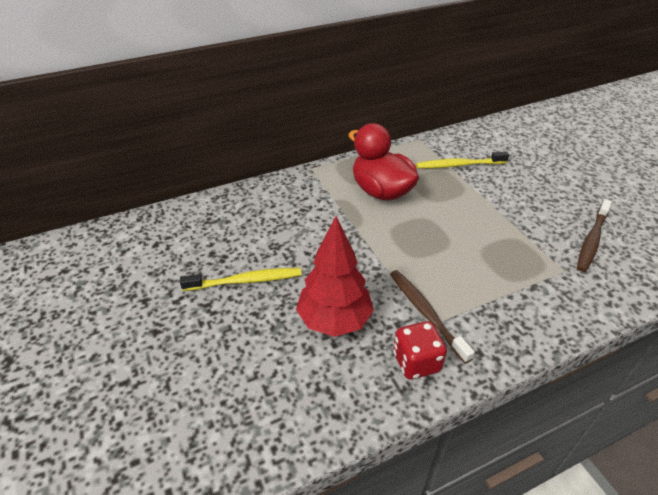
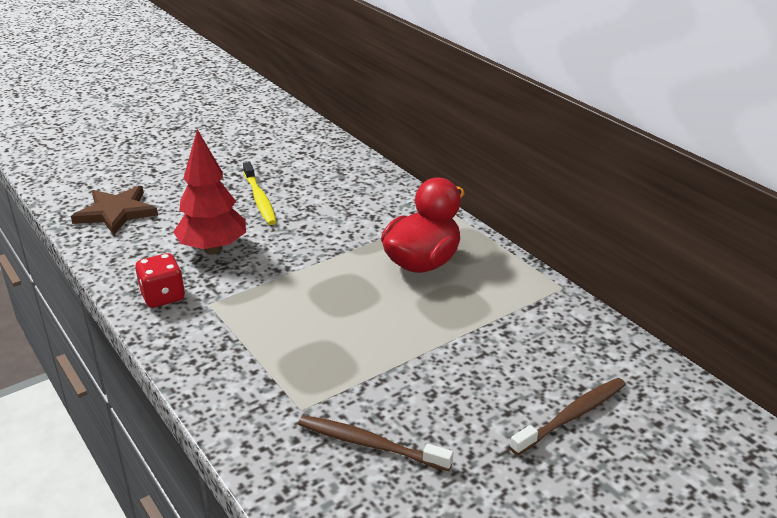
camera: 80 degrees right, 10 degrees down
brown toothbrush [390,270,475,364] -> brown toothbrush moved to [510,378,626,455]
yellow toothbrush [416,151,509,169] -> none
none -> brown star [71,186,158,235]

